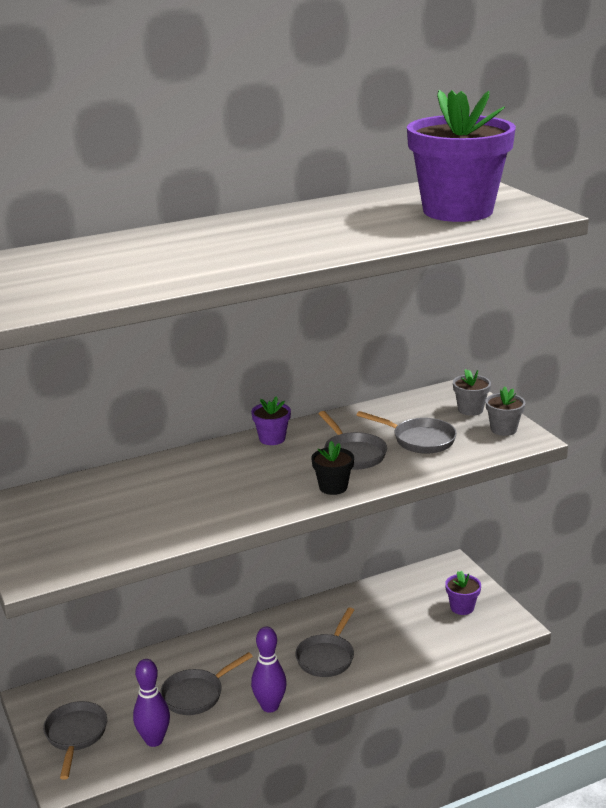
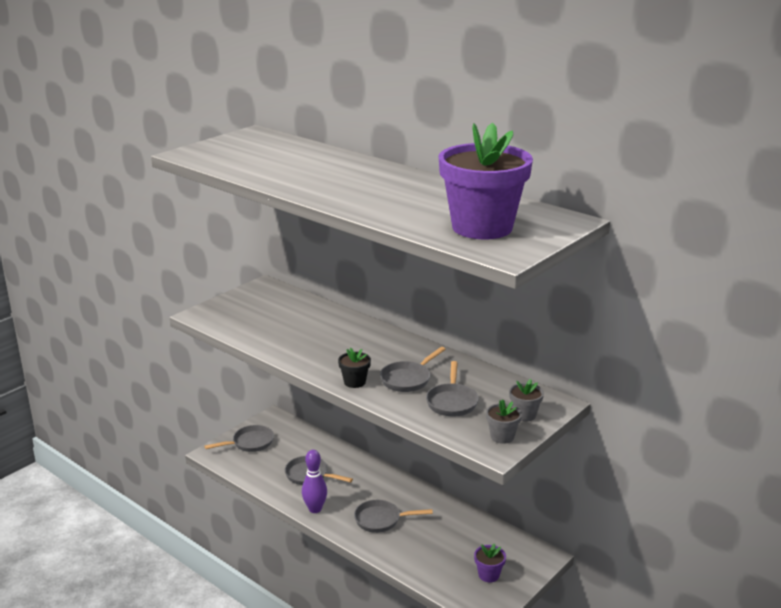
camera: 65 degrees right, 0 degrees up
purple bowling pin [133,659,170,747] -> none
purple flower pot [251,396,291,445] -> none

